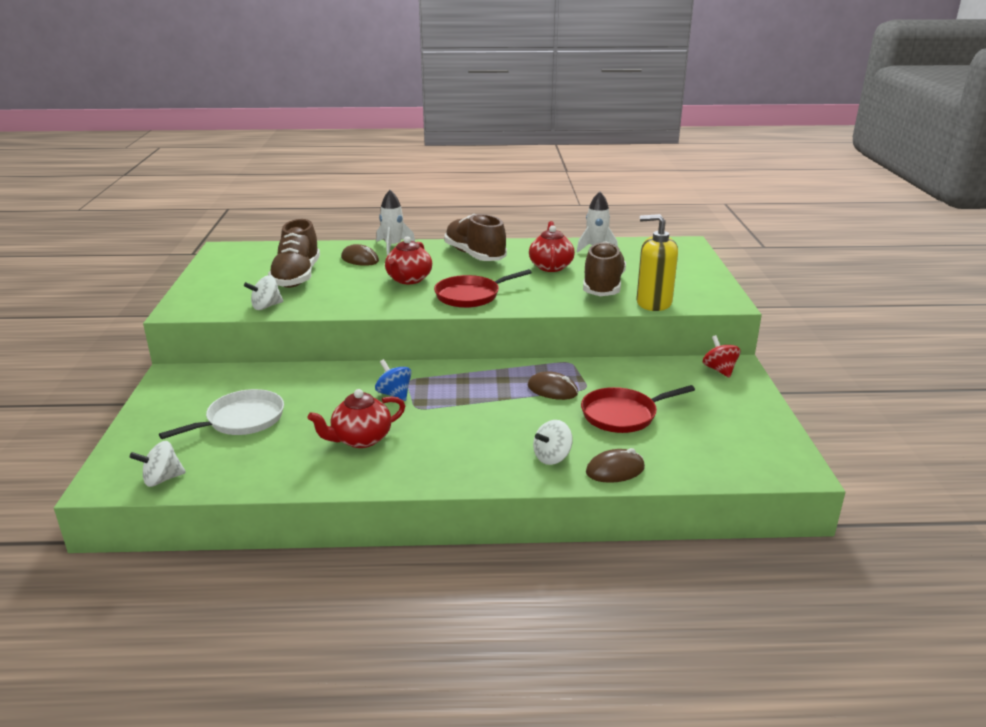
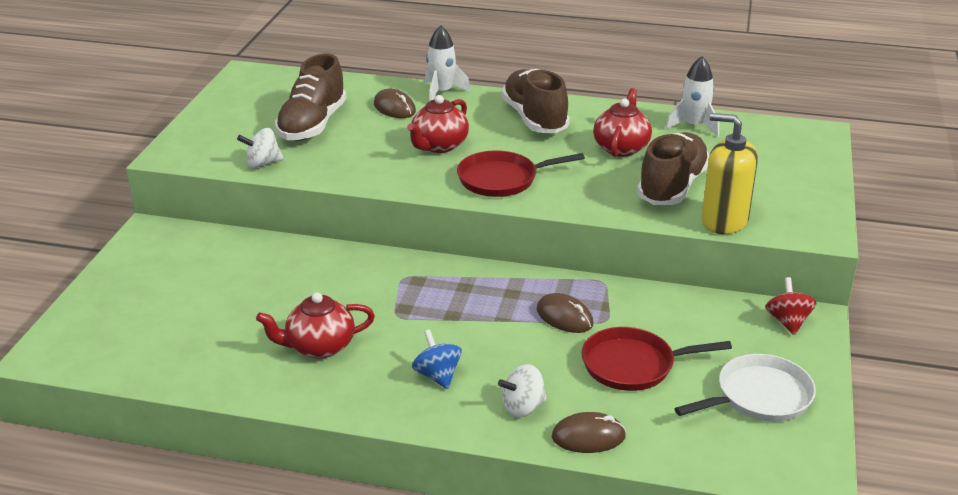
camera: 15 degrees right, 5 degrees up
white spinning top [129,441,186,487] -> none
white pan [159,389,284,439] -> white pan moved to [674,354,816,422]
blue spinning top [375,359,411,401] -> blue spinning top moved to [412,329,462,389]

